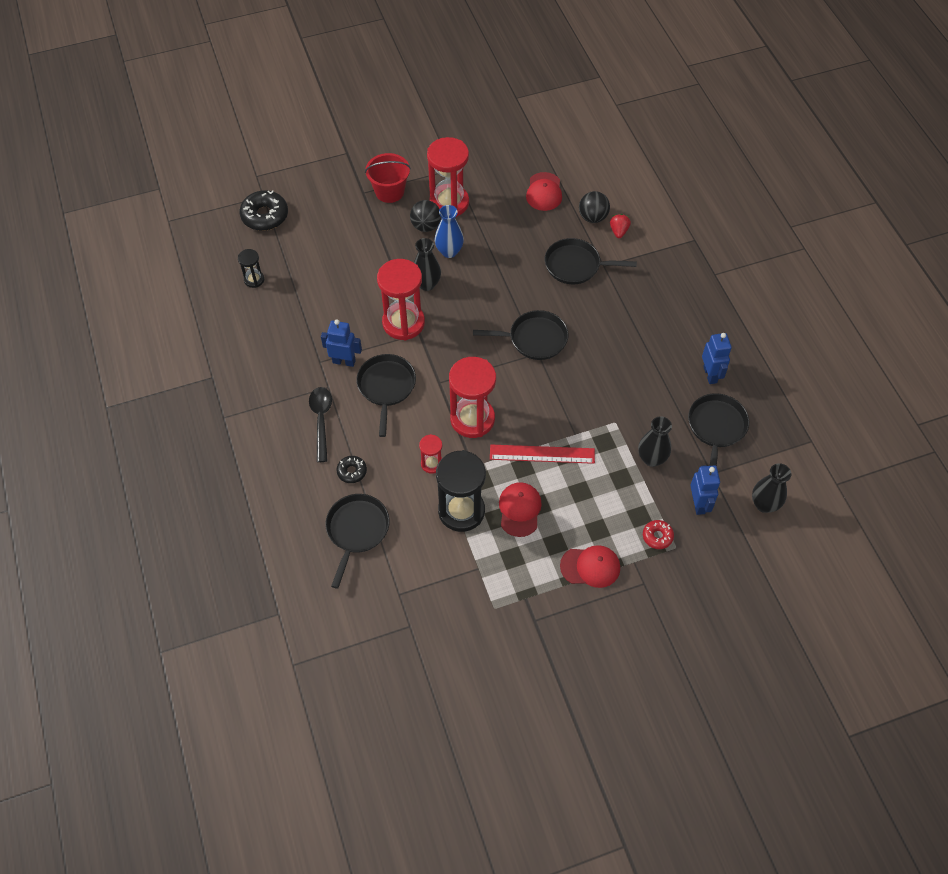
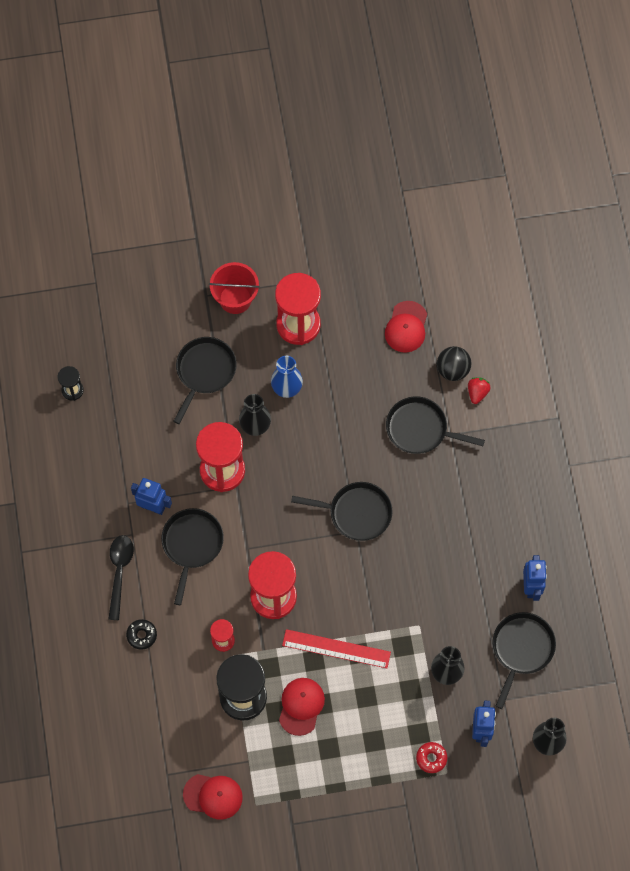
camera: 10 degrees right, 10 degrees up
black donut [240,190,288,231] -> none
black pan [325,494,390,589] -> black pan moved to [173,337,236,424]
black ball [410,200,441,232] -> none
red cap [560,545,620,588] -> red cap moved to [183,774,243,820]

